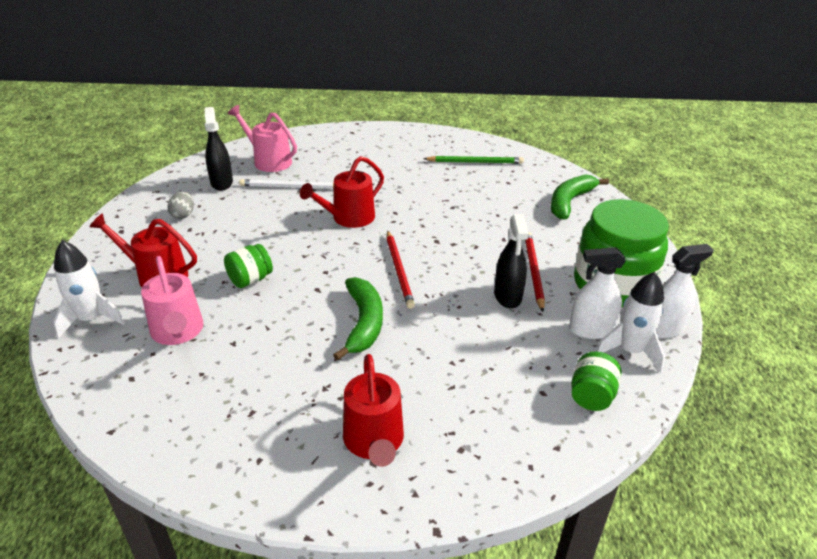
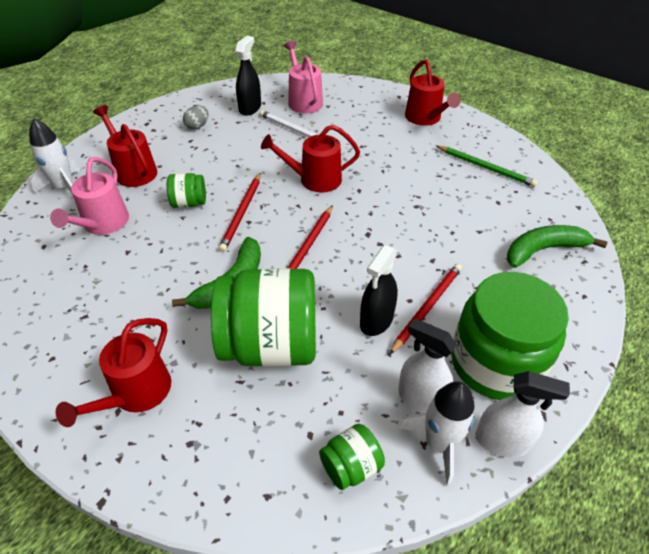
camera: 35 degrees right, 10 degrees up
none -> green jar [211,268,316,367]
none -> red pencil [219,173,261,252]
none -> red watering can [405,59,461,125]

